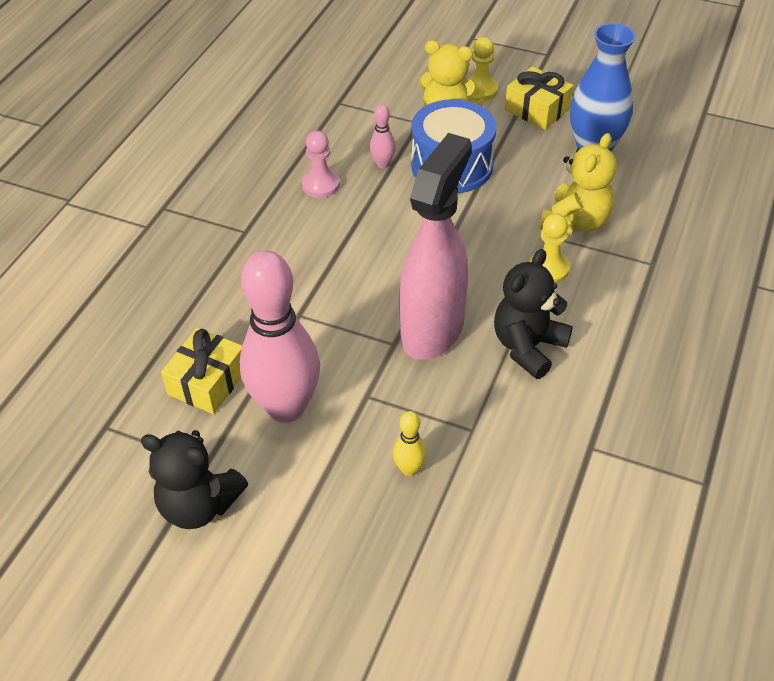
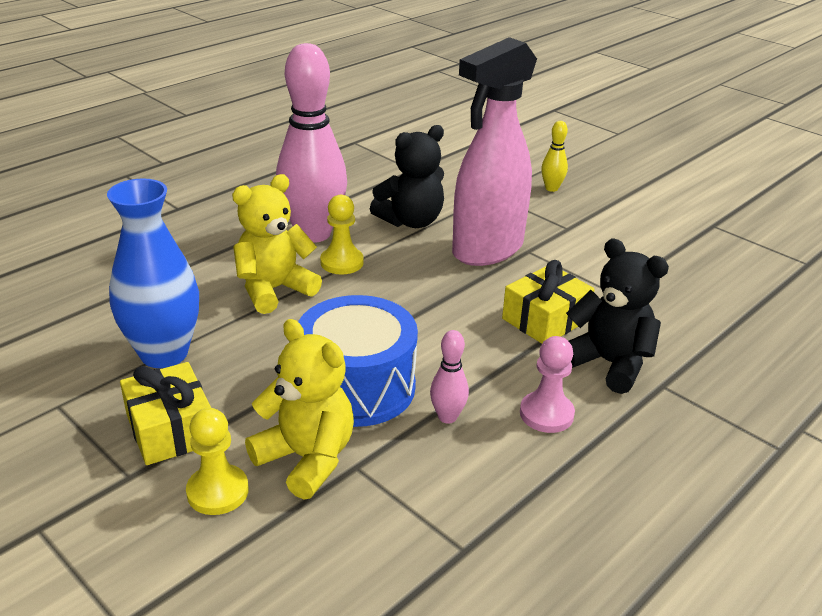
camera: 160 degrees left, 15 degrees down
black teddy bear [141,430,248,529] -> black teddy bear moved to [566,239,669,394]
yellow gift [161,328,242,414] -> yellow gift moved to [502,260,595,344]
pink bowling pin [240,250,320,423] -> pink bowling pin moved to [276,43,347,243]

